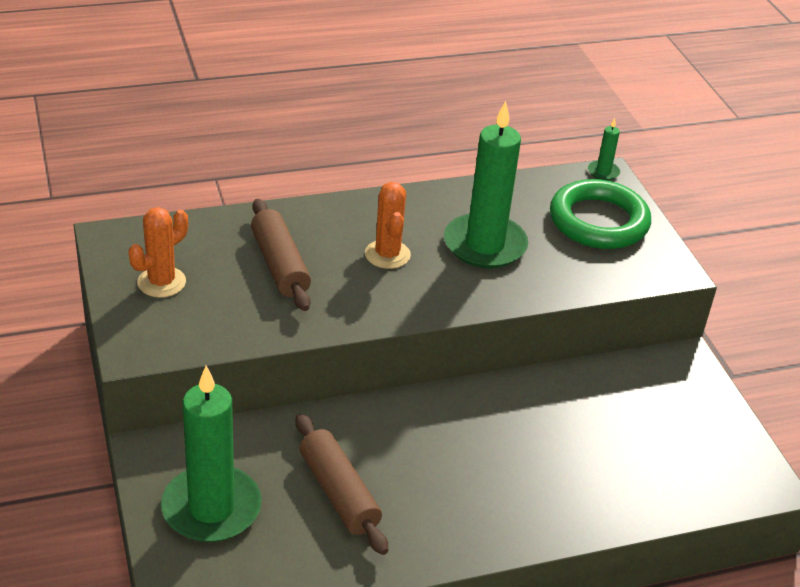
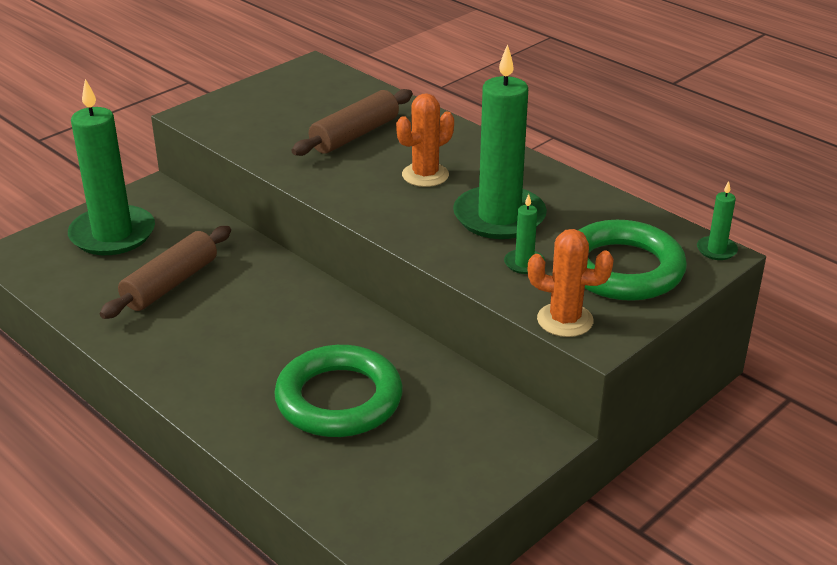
camera: 65 degrees right, 5 degrees down
orange cactus [128,207,188,298] -> orange cactus moved to [528,229,614,337]
none -> green ring [274,345,403,437]
none -> green candle [504,194,545,274]

